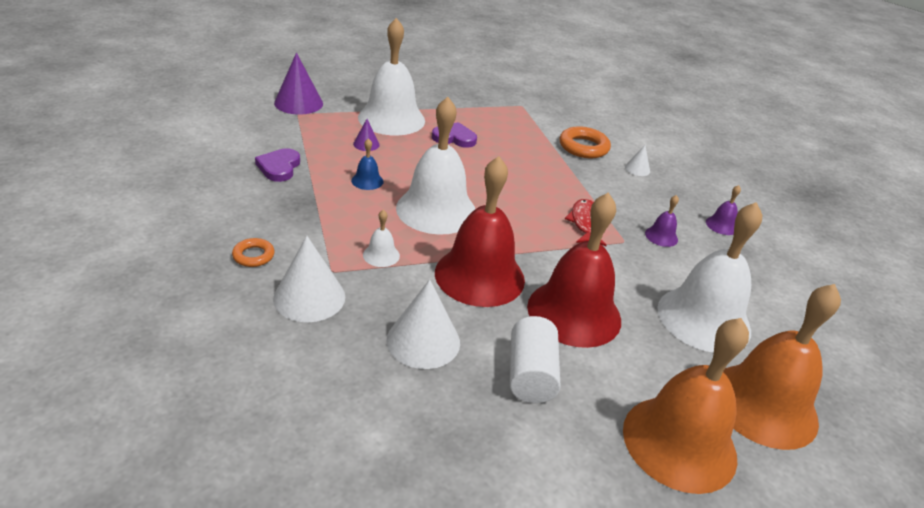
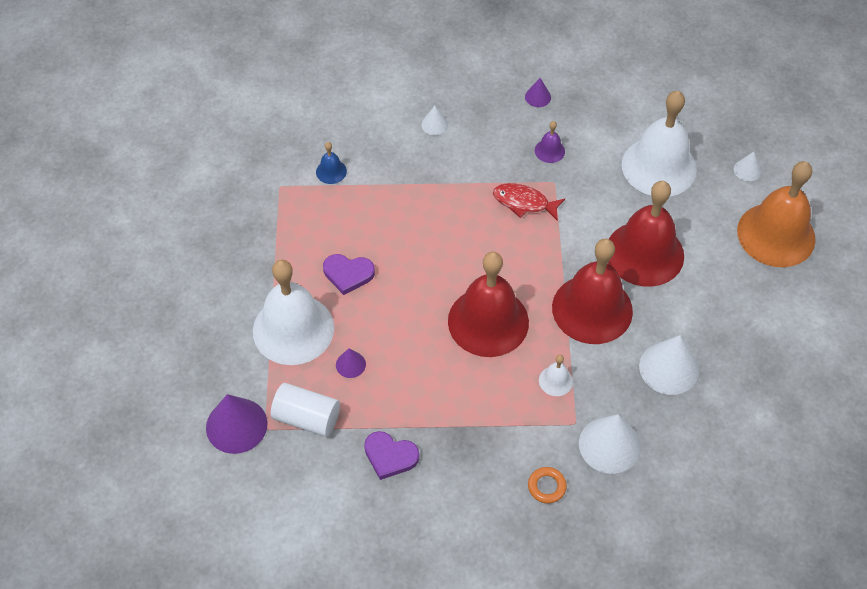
camera: 70 degrees left, 20 degrees up
blue bell [351,138,383,190] -> blue bell moved to [316,142,347,184]
white bell [396,97,475,235] -> red bell [448,252,529,357]
purple heart [432,122,477,148] -> purple heart turned 105 degrees counterclockwise [323,254,375,295]
white cylinder [510,316,561,403] -> white cylinder moved to [271,383,340,437]
orange ring [560,126,611,158] -> none
purple bell [706,185,741,235] -> purple cone [525,78,551,107]
orange bell [723,284,841,450] -> white cone [734,152,761,181]

